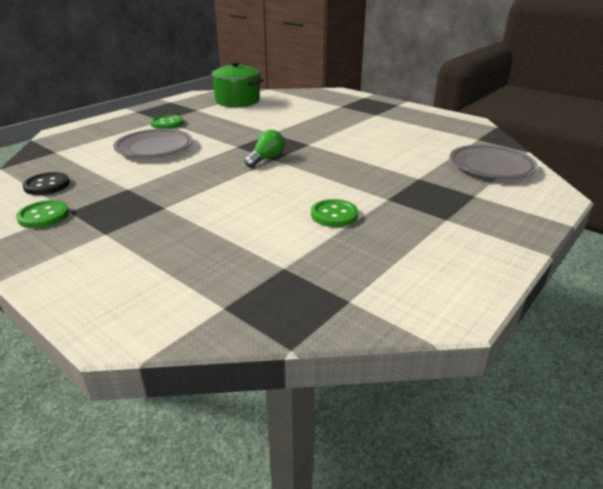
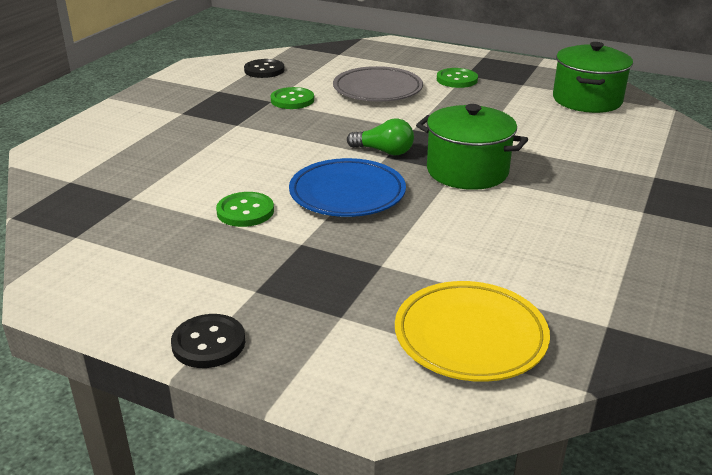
camera: 75 degrees right, 0 degrees up
green button [16,200,69,228] -> green button moved to [271,87,314,109]
grey plate [450,145,538,179] -> yellow plate [395,281,550,382]
none -> black button [171,314,245,368]
none -> blue plate [289,158,406,217]
none -> green pot [416,104,528,190]

